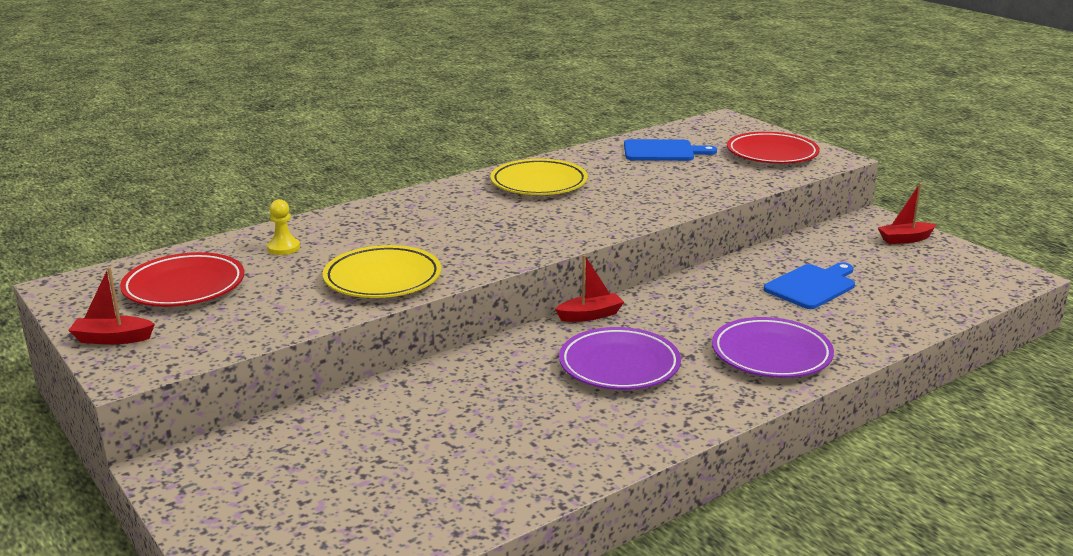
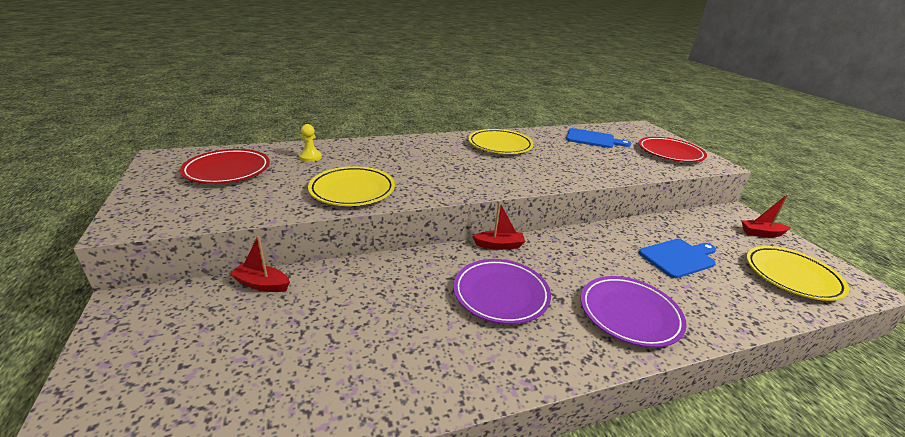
camera: 15 degrees right, 5 degrees up
red boat [68,267,155,345] -> red boat moved to [230,236,290,292]
none -> yellow plate [746,246,849,301]

